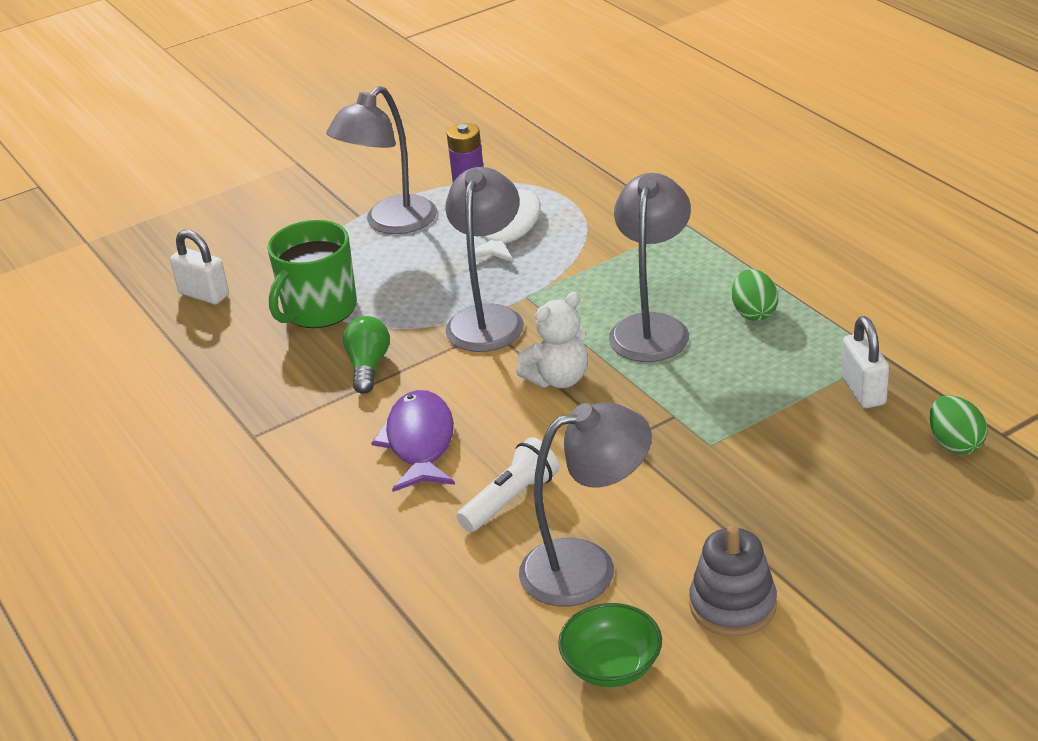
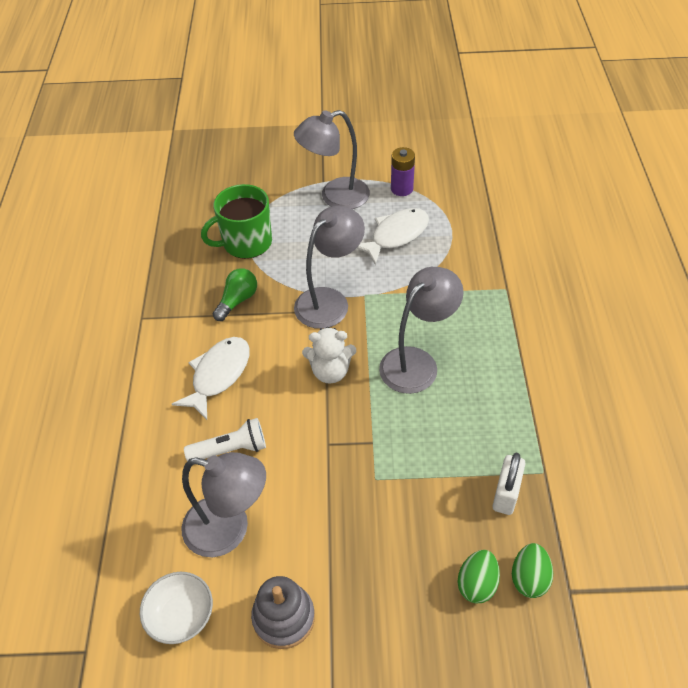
camera: 30 degrees right, 15 degrees up
white padlock [170,230,229,304] -> none
purple fish [371,390,455,492] -> white fish [172,337,249,420]
green bowl [558,603,662,687] -> white bowl [140,572,213,644]
green egg [732,269,778,321] -> green egg moved to [457,550,500,603]

